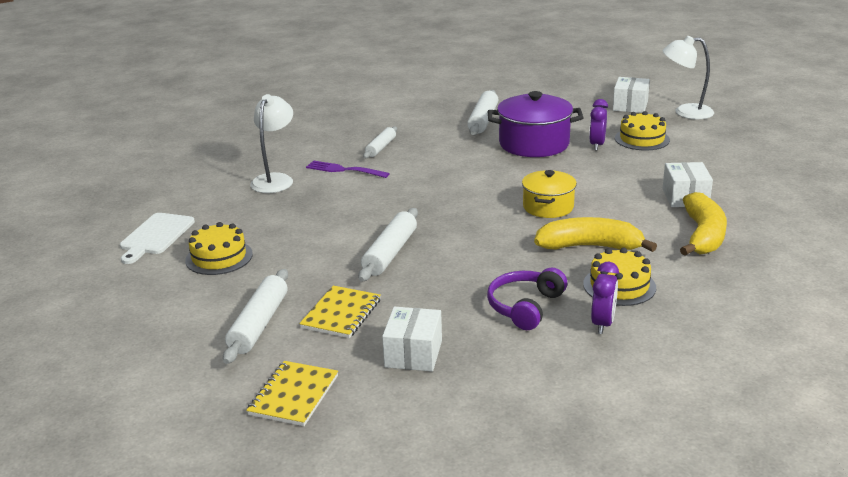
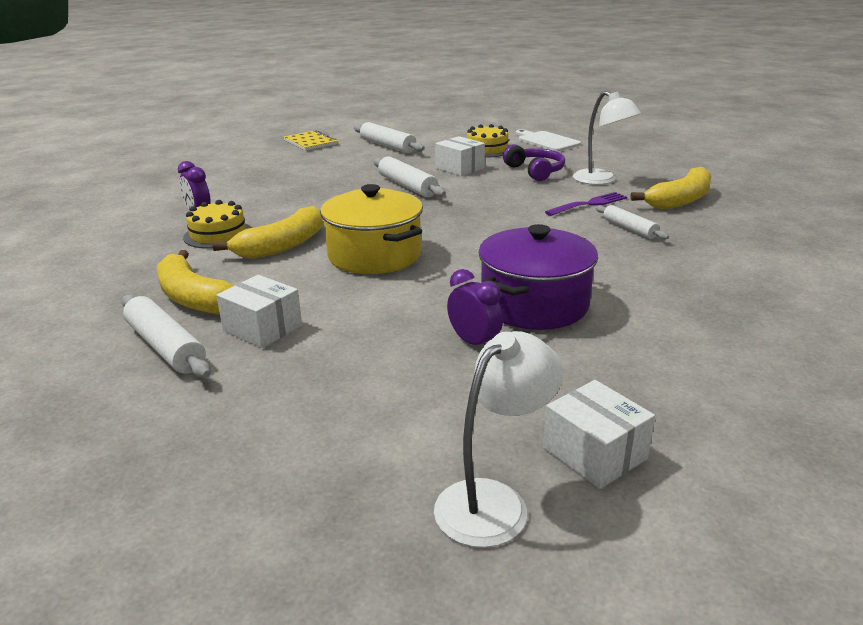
camera: 125 degrees right, 0 degrees up
yellow notebook [299,286,381,338] -> none
white box [382,307,442,372] -> white box moved to [435,136,485,176]
white rolling pin [467,90,498,135] -> white rolling pin moved to [122,295,211,378]
purple headphones [487,268,567,330] -> purple headphones moved to [503,144,565,181]
yellow pot [522,170,577,218] -> yellow pot [320,184,423,274], size x1.58
yellow cake [615,111,670,151] -> none
none -> yellow banana [631,167,711,209]

